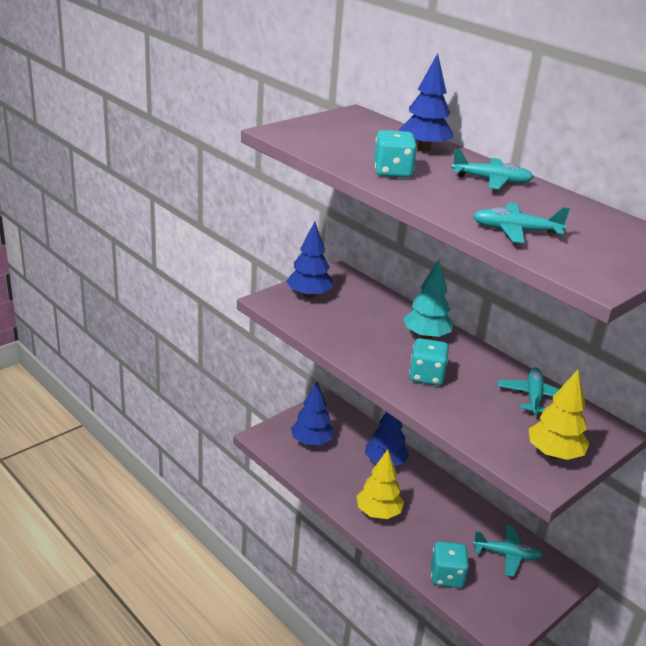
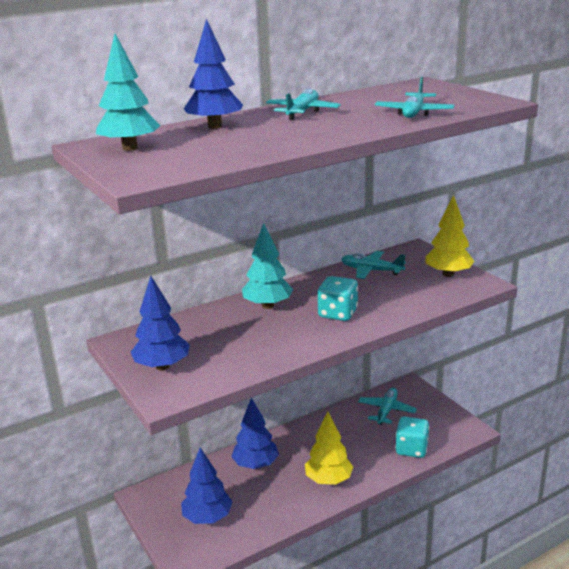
camera: 75 degrees left, 5 degrees down
turquoise dice [374,130,417,178] -> none
none -> turquoise tree [96,34,160,151]

